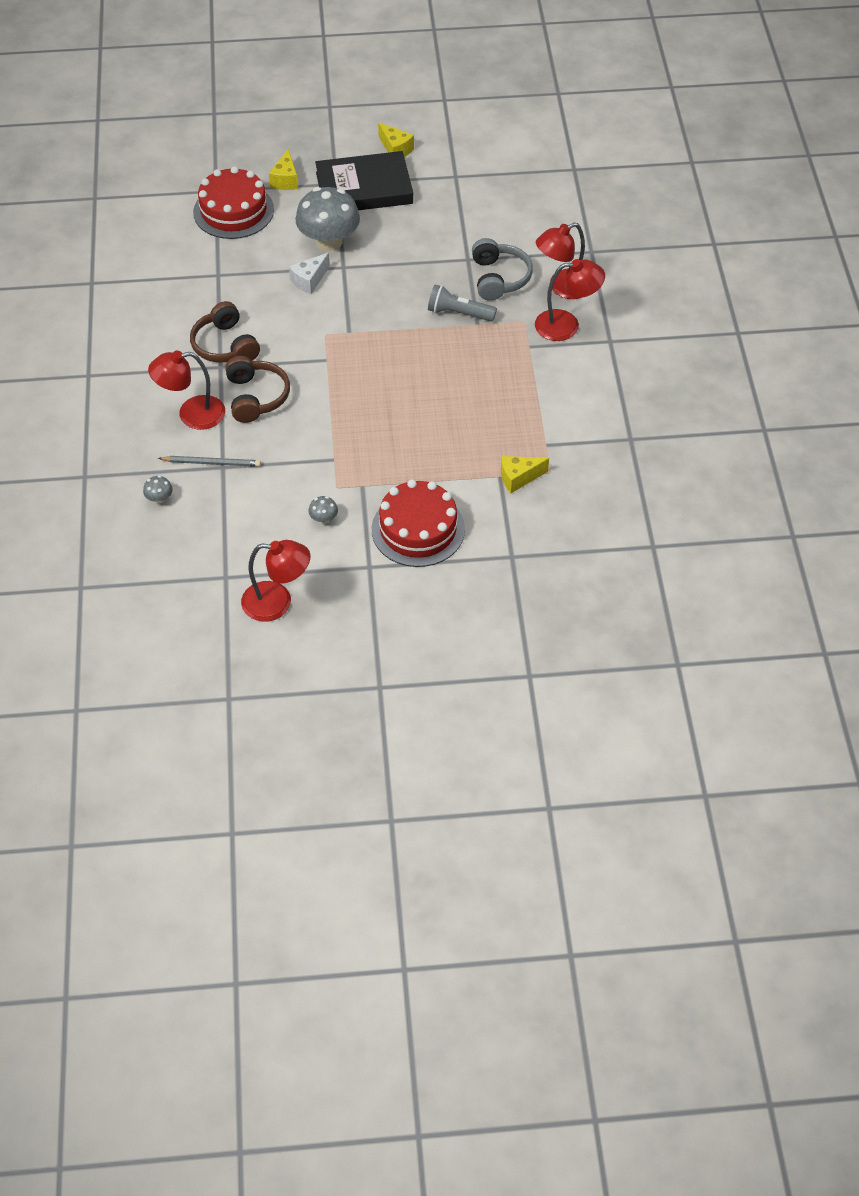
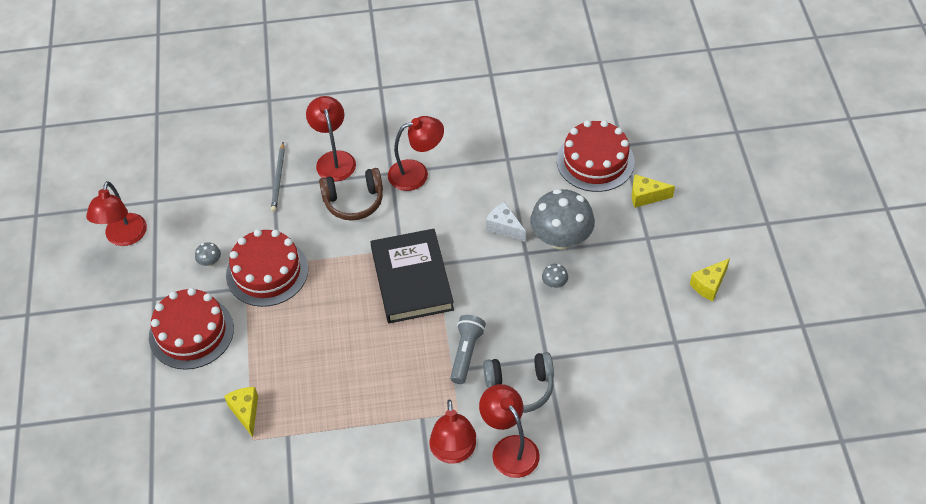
camera: 90 degrees right, 0 degrees up
grey mushroom [143,475,173,504] -> grey mushroom moved to [542,264,568,288]
brown headphones [190,301,260,363] -> red lamp [388,116,444,191]
black book [315,151,413,210] -> black book moved to [370,229,454,323]
none -> red cake [226,229,308,307]

